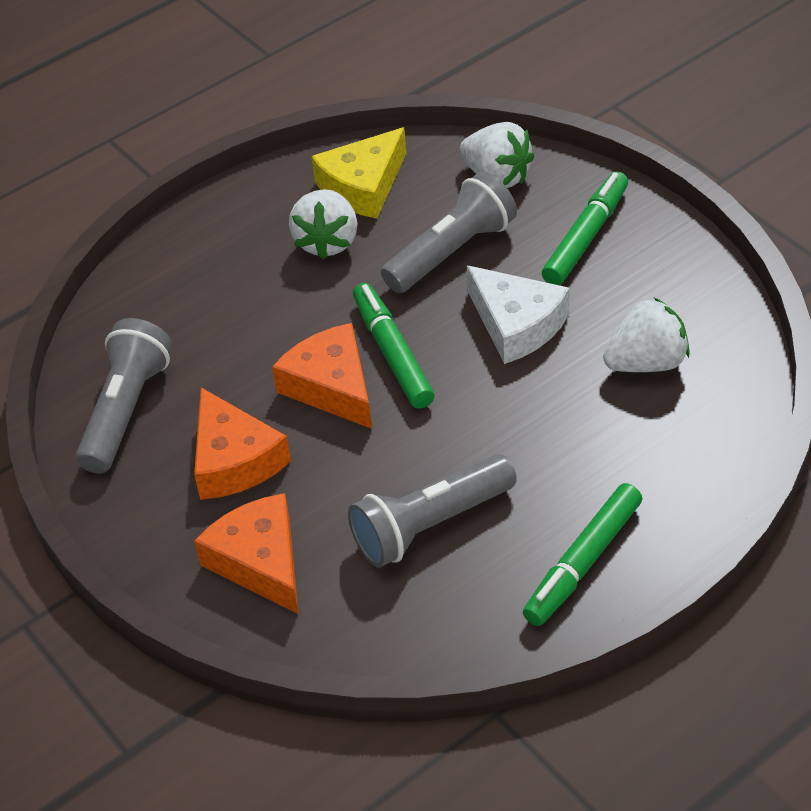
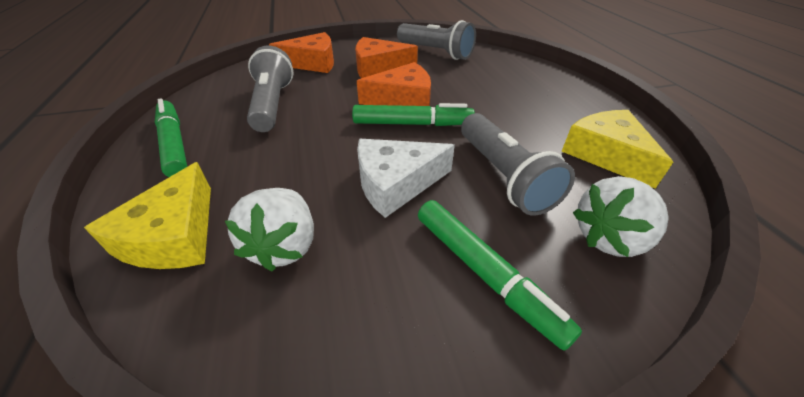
camera: 110 degrees right, 5 degrees down
white strawberry [289,189,358,260] -> none
none -> yellow cheese [84,162,211,269]

